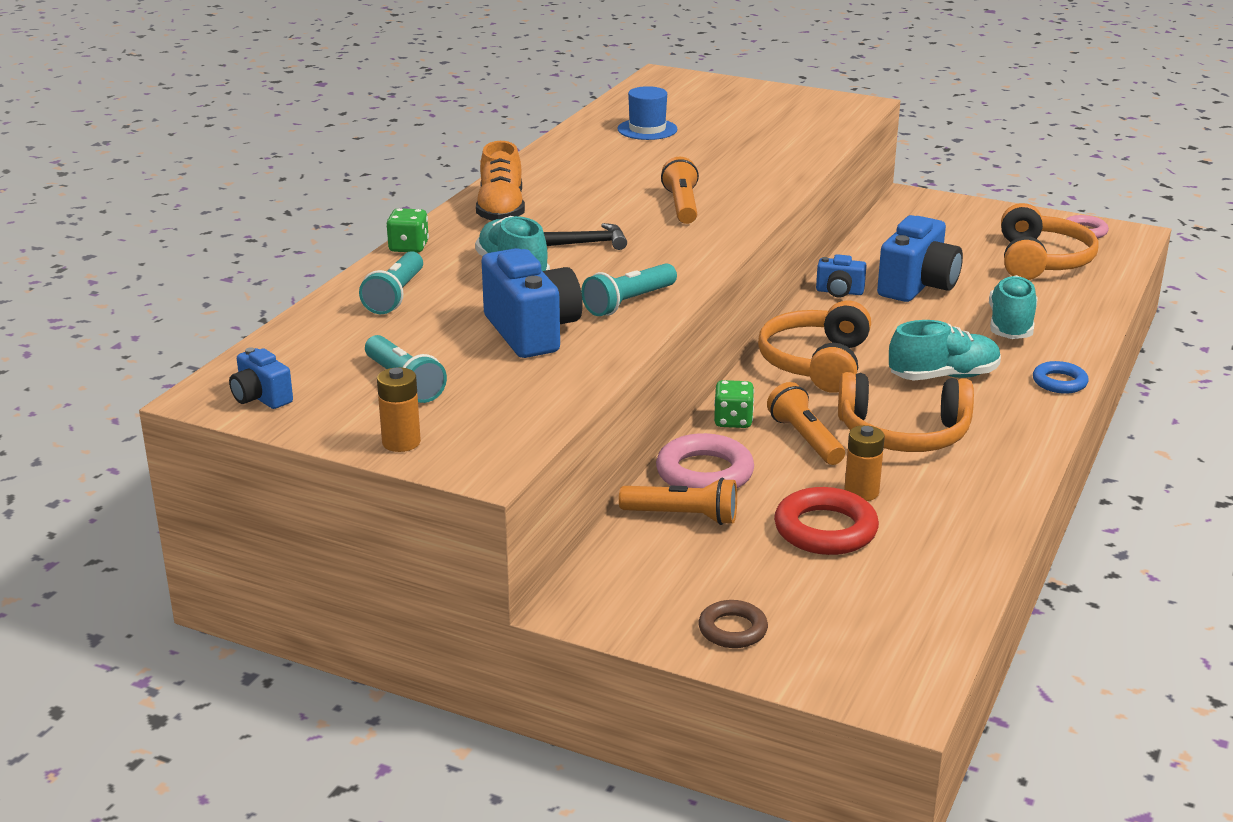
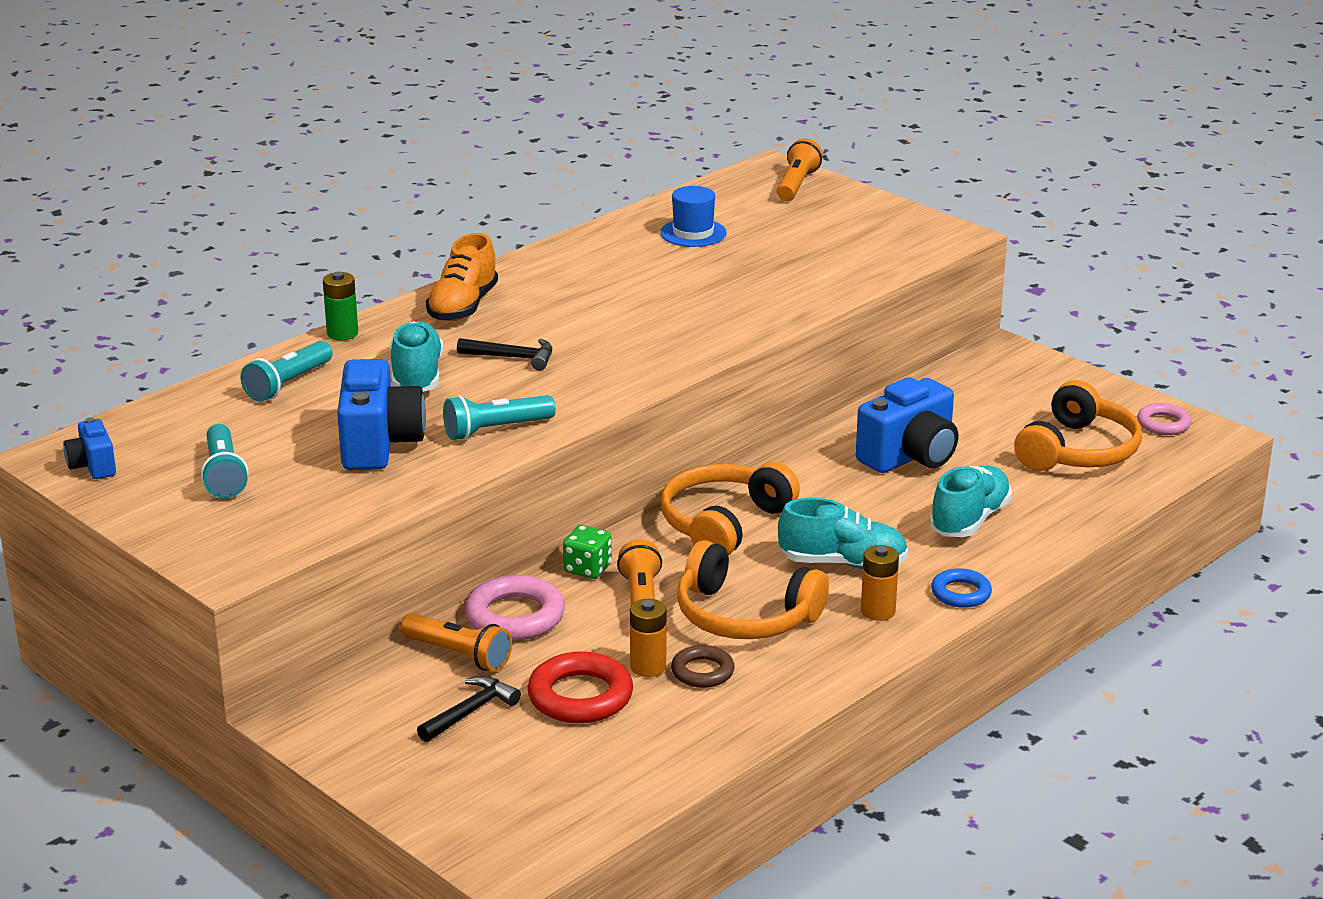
camera: 20 degrees right, 0 degrees up
orange battery [377,367,421,452] -> orange battery moved to [861,545,899,621]
green dice [386,208,429,253] -> green battery [323,271,358,340]
orange flashlight [661,156,699,224] -> orange flashlight moved to [776,138,823,201]
brown ring [698,600,768,648] -> brown ring moved to [671,645,735,688]
blue camera [816,254,867,298] -> none
none -> black hammer [417,676,521,742]

